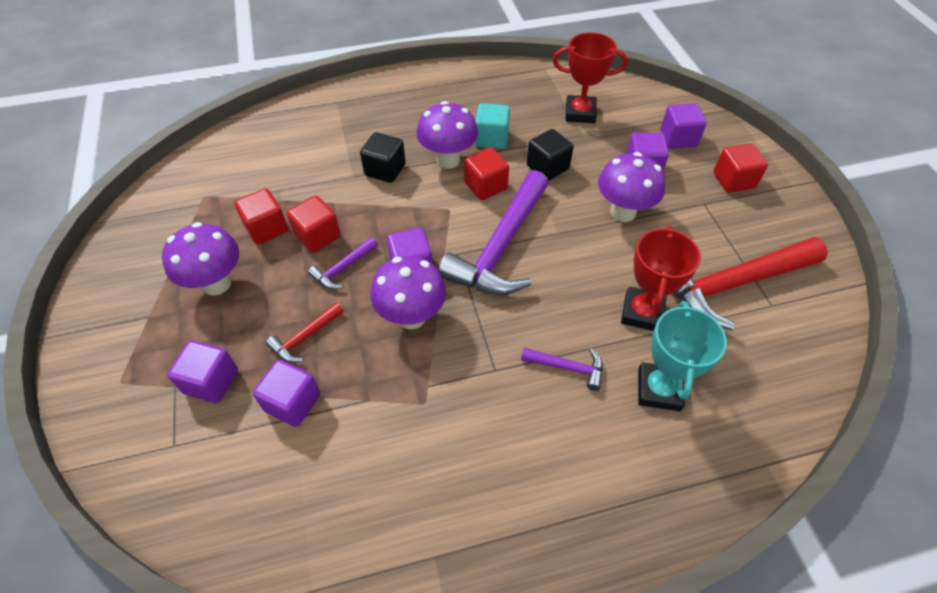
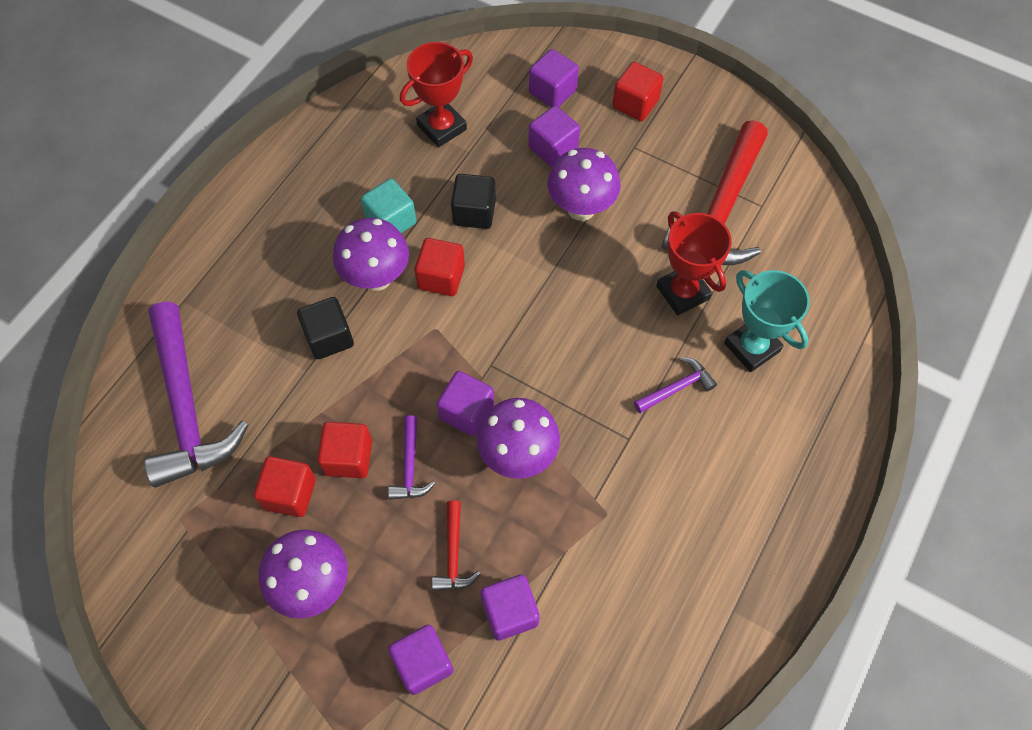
camera: 45 degrees left, 10 degrees up
purple hammer [438,170,549,295] -> purple hammer moved to [144,302,248,487]

